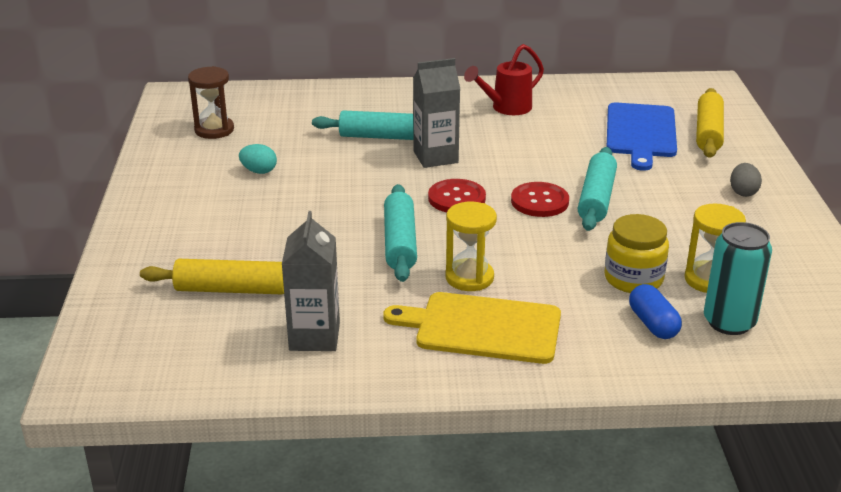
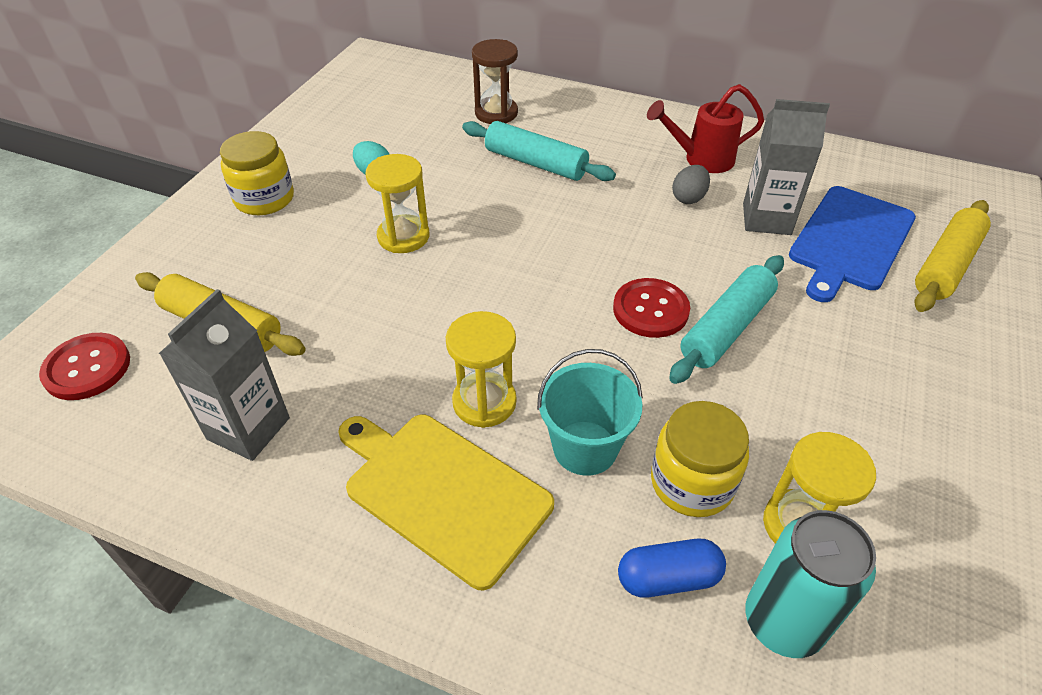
camera: 25 degrees right, 15 degrees up
brown hourglass [188,66,234,139] -> brown hourglass moved to [472,39,518,124]
turquoise rolling pin [384,184,417,282] -> none
grey carton [413,58,460,168] -> grey carton moved to [743,99,830,235]
red button [428,179,486,212] -> red button moved to [39,333,130,400]
blue capsule [629,284,682,339] -> blue capsule turned 75 degrees clockwise [618,539,726,598]
grey egg [730,163,762,197] -> grey egg moved to [672,165,710,204]
none -> yellow jar [220,131,294,215]
none -> yellow hourglass [365,154,429,253]
none -> turquoise bucket [537,349,643,476]

